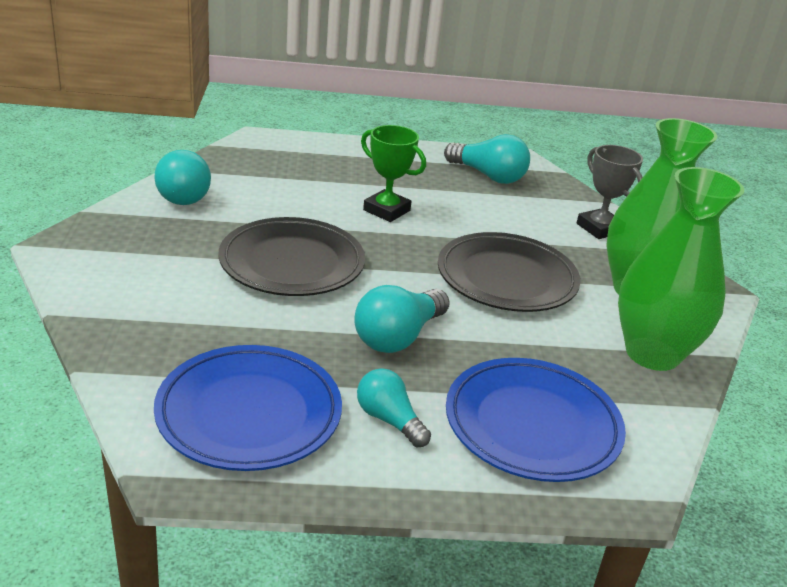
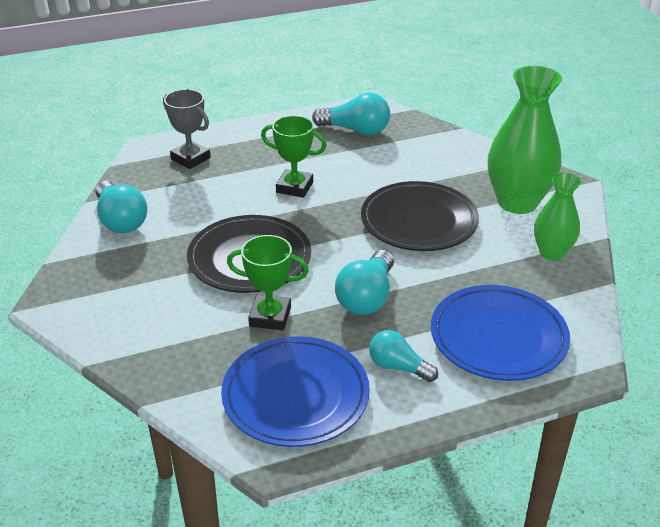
camera: 15 degrees left, 5 degrees up
grey trophy [577,145,643,239] -> grey trophy moved to [163,89,211,169]
green vase [618,167,744,371] -> green vase [534,173,581,261], size x0.58
none -> green trophy [227,235,309,330]

